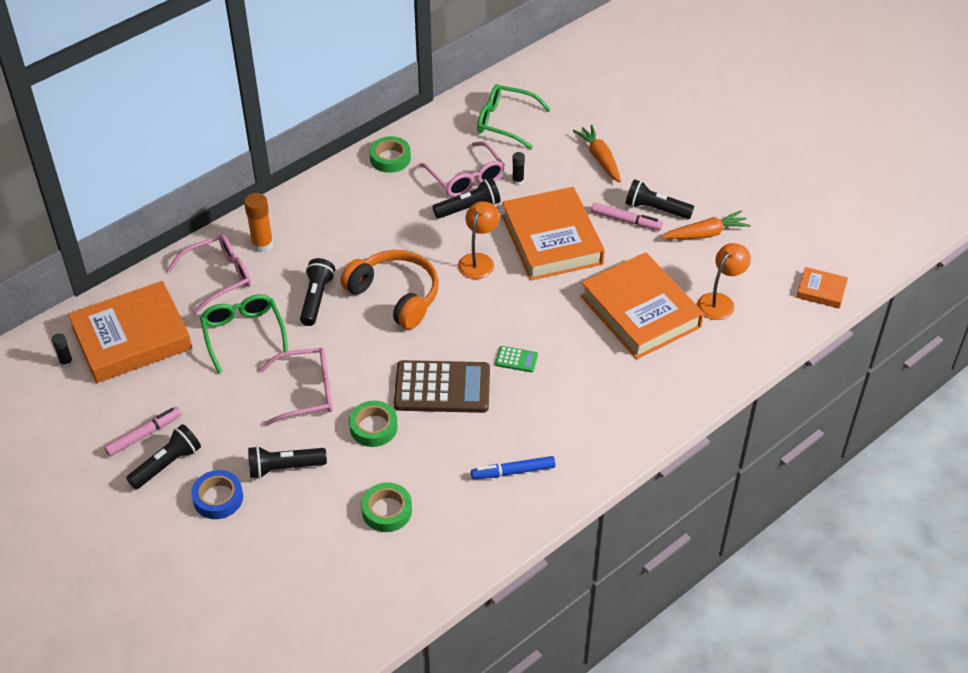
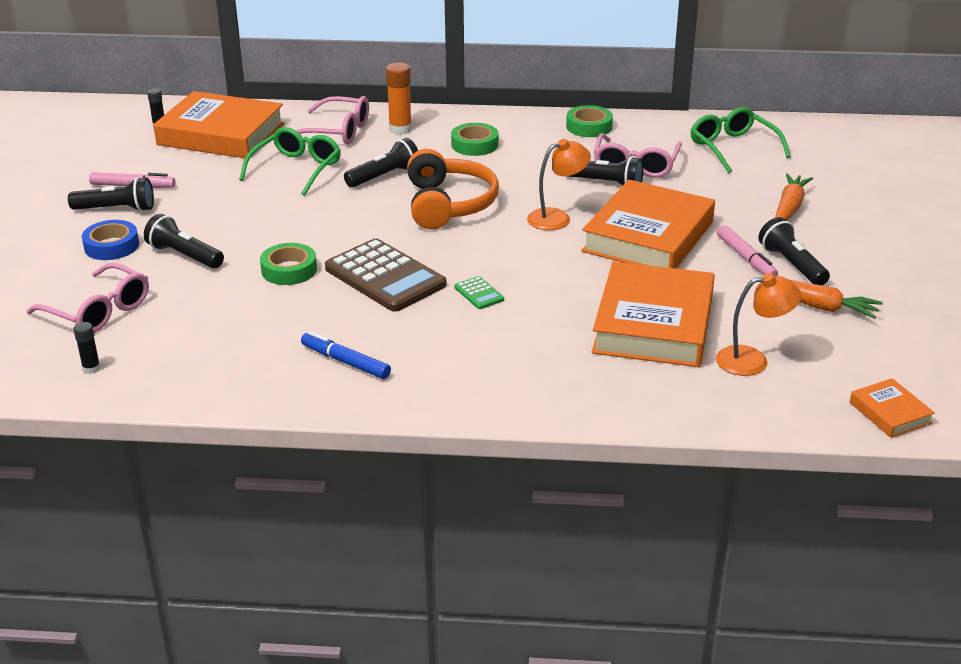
camera: 45 degrees right, 15 degrees down
pink glasses [259,348,333,426] -> pink glasses moved to [27,263,149,333]
green tape [361,482,412,532] -> green tape moved to [451,123,498,156]
black glue stick [512,152,525,185] -> black glue stick moved to [73,322,100,374]

